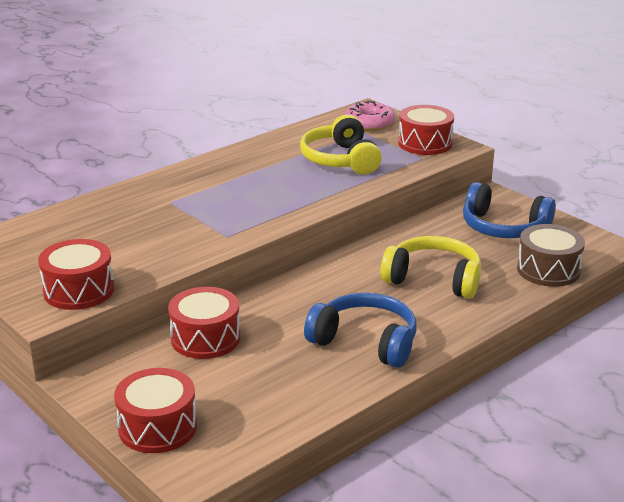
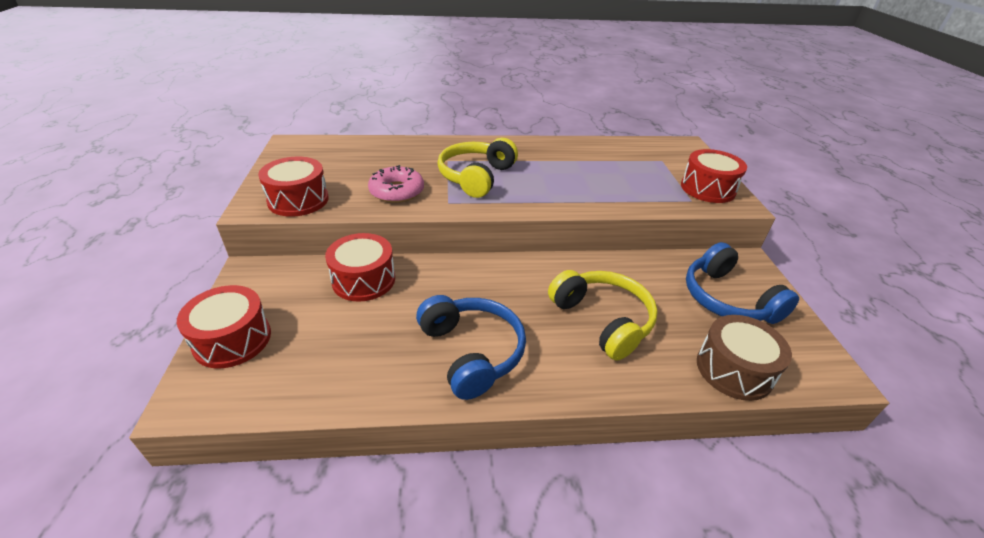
camera: 35 degrees right, 10 degrees up
yellow headphones [300,115,382,174] -> yellow headphones moved to [437,138,518,198]
pink donut [344,101,395,131] -> pink donut moved to [368,165,424,203]

